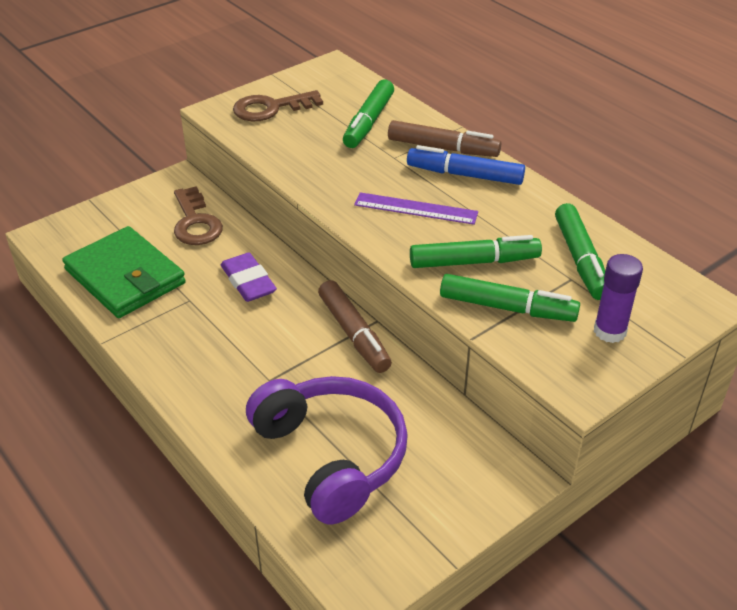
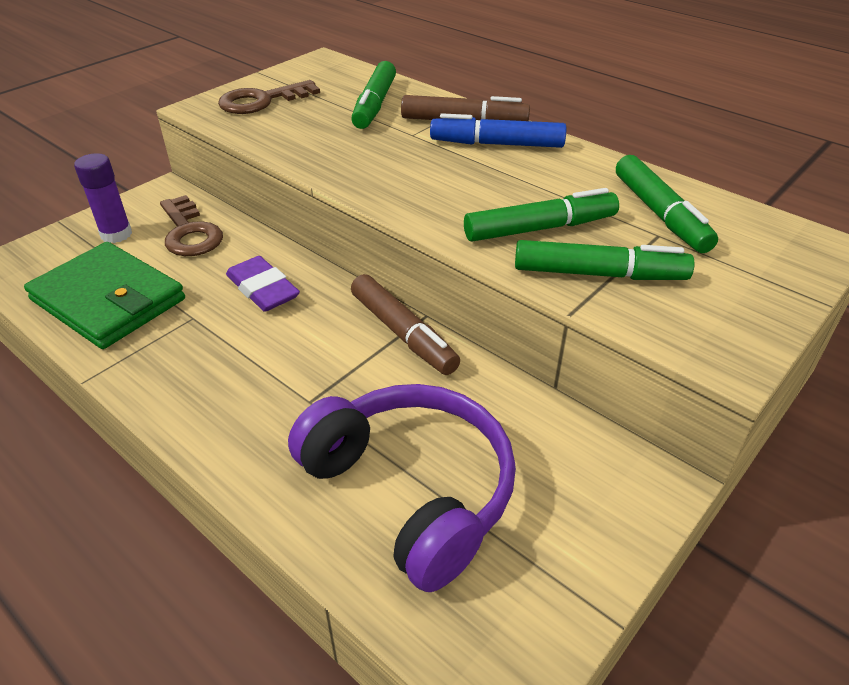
camera: 10 degrees left, 0 degrees up
purple ruler [354,192,478,225] -> none
purple glue stick [594,254,643,343] -> purple glue stick moved to [74,153,132,243]

